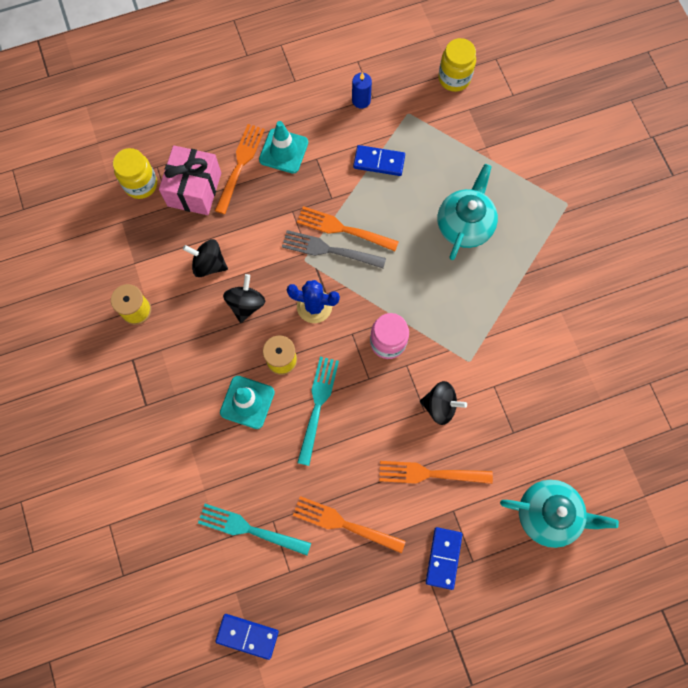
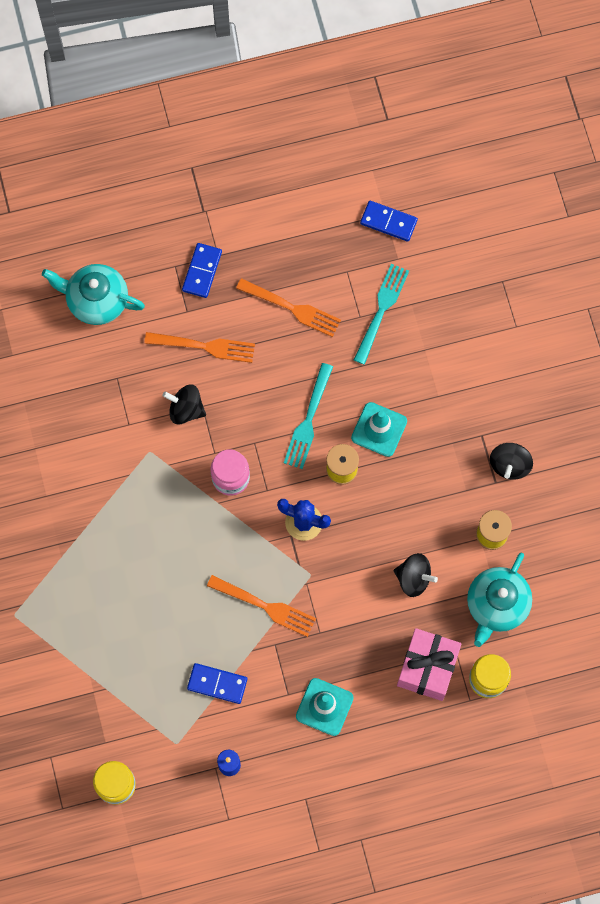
camera: 175 degrees left, 0 degrees up
turquoise fork [198,504,311,555] -> turquoise fork turned 90 degrees counterclockwise [354,264,409,365]
orange fork [215,124,265,214] -> none
black spinning top [223,274,265,323] -> black spinning top moved to [490,443,533,480]
grey fork [282,230,386,268] -> none
turquoise teapot [438,164,498,260] -> turquoise teapot moved to [467,553,532,647]

